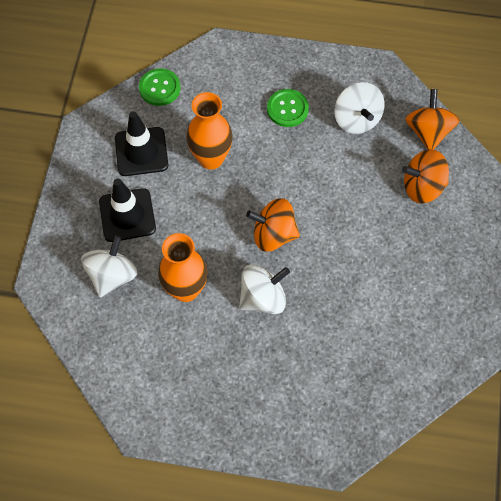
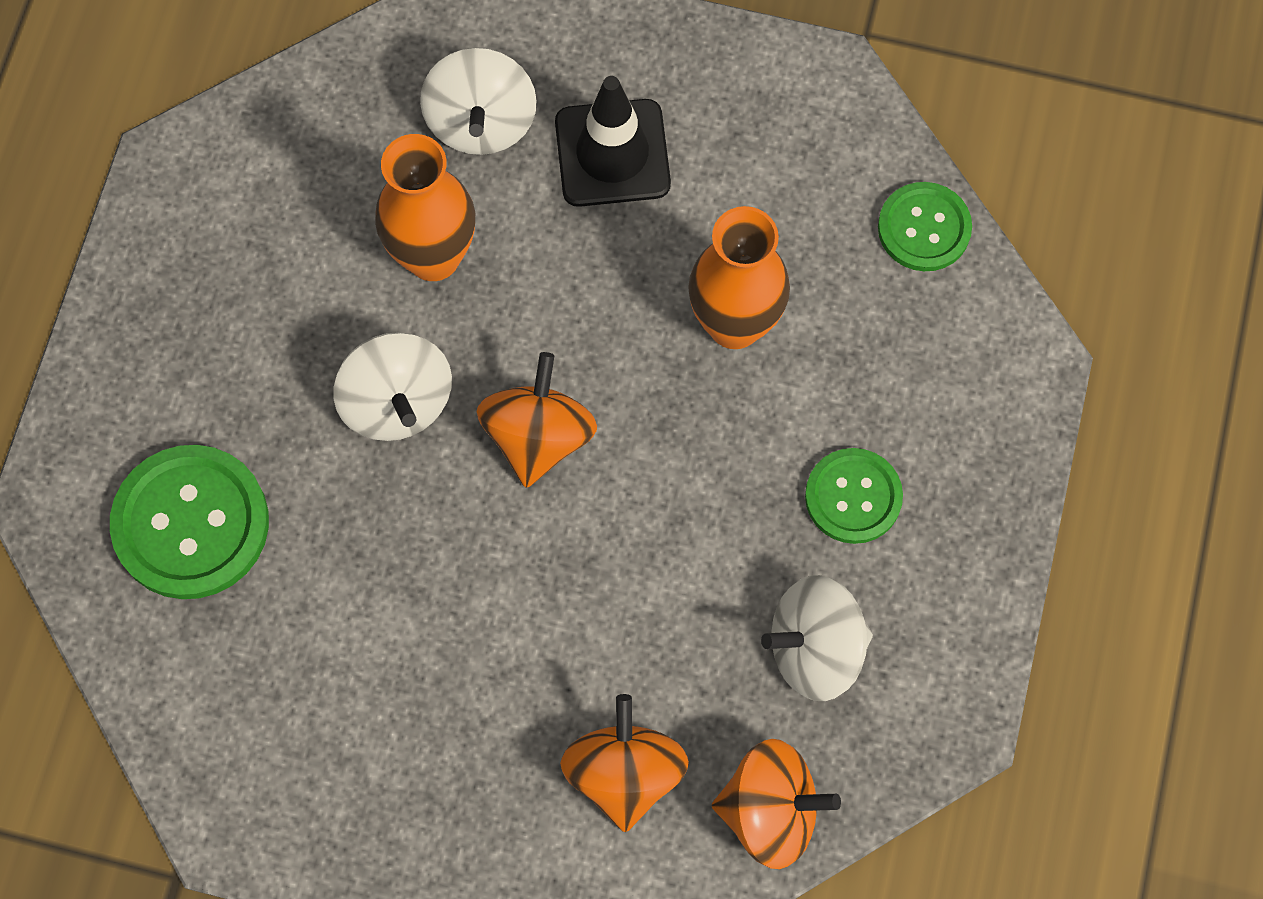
camera: 95 degrees right, 5 degrees up
white spinning top [81,235,137,297] -> white spinning top turned 60 degrees clockwise [420,48,537,155]
black traffic cone [115,111,168,176] -> none
none -> green button [110,445,269,599]

